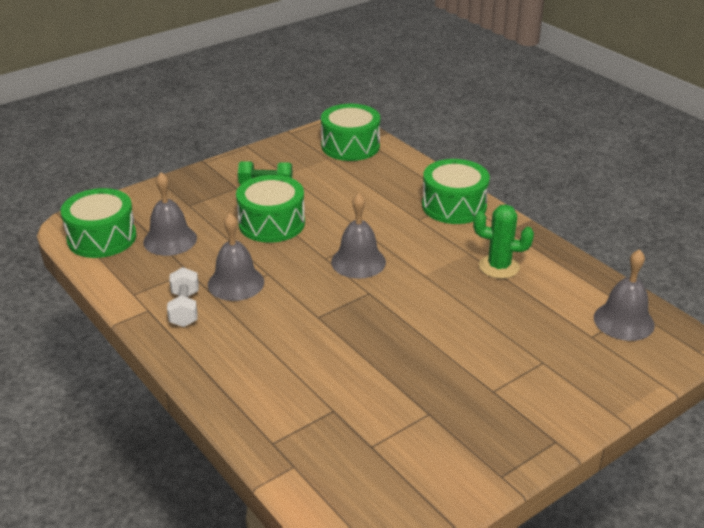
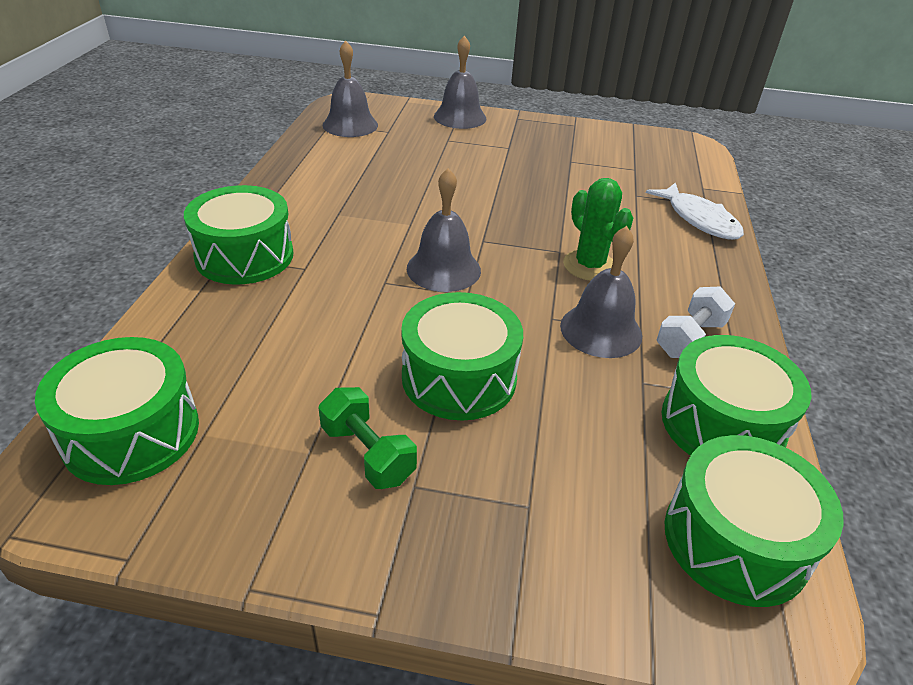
camera: 135 degrees left, 5 degrees up
grey bell [143,172,197,256] -> grey bell moved to [434,35,486,129]
green cactus [473,204,534,279] -> green cactus moved to [563,178,633,281]
none -> white fish [646,182,744,240]
none -> green drum [662,335,812,456]

